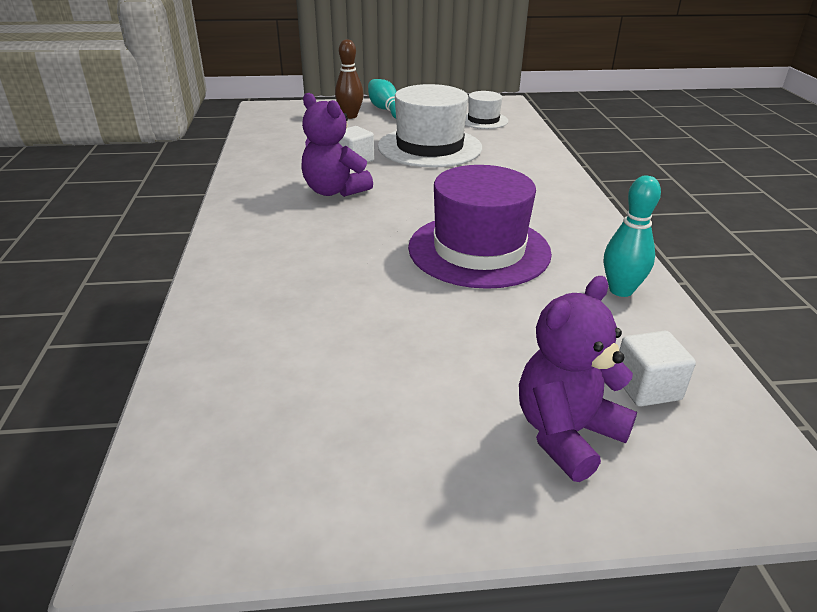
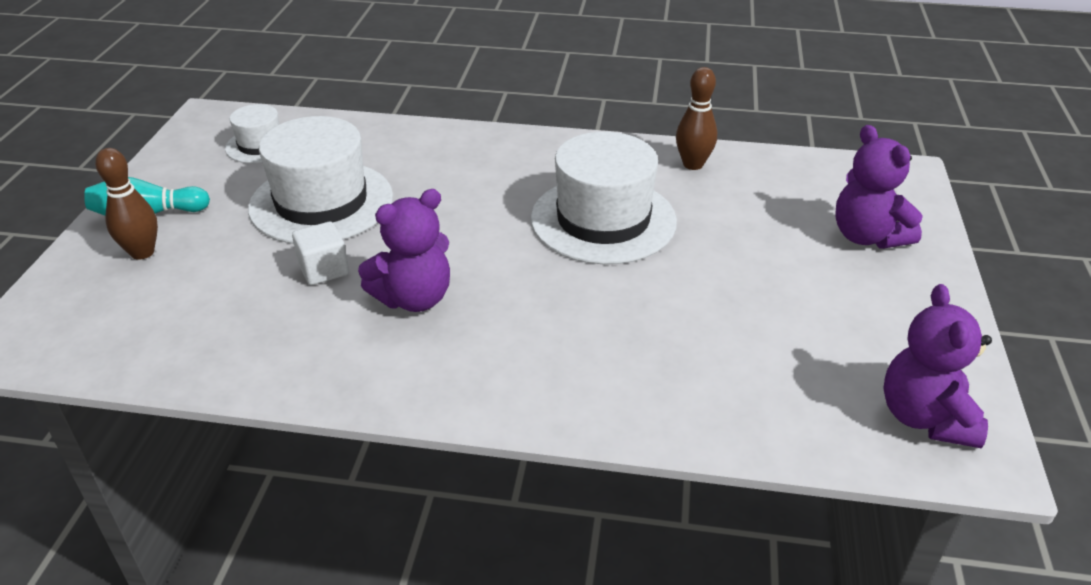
camera: 75 degrees left, 5 degrees up
purple hat [408,165,552,289] -> white hat [531,132,677,264]
turquoise bowling pin [604,176,661,297] -> brown bowling pin [676,67,717,170]
white cube [619,331,696,407] -> none
none -> purple teddy bear [883,284,992,448]

